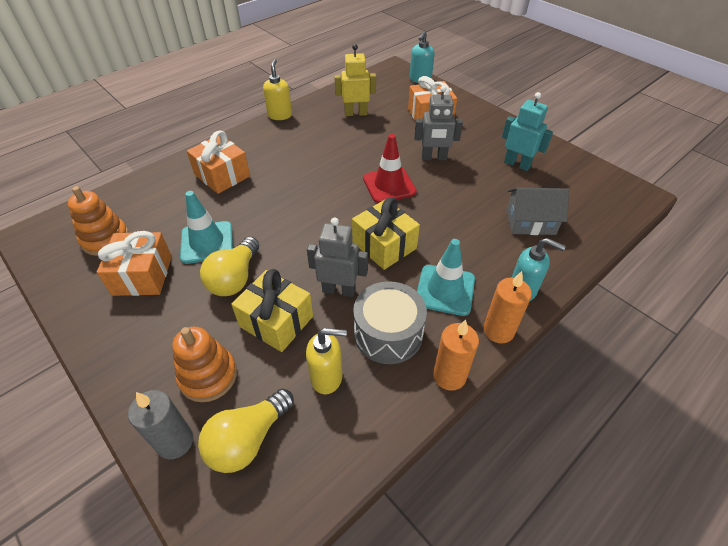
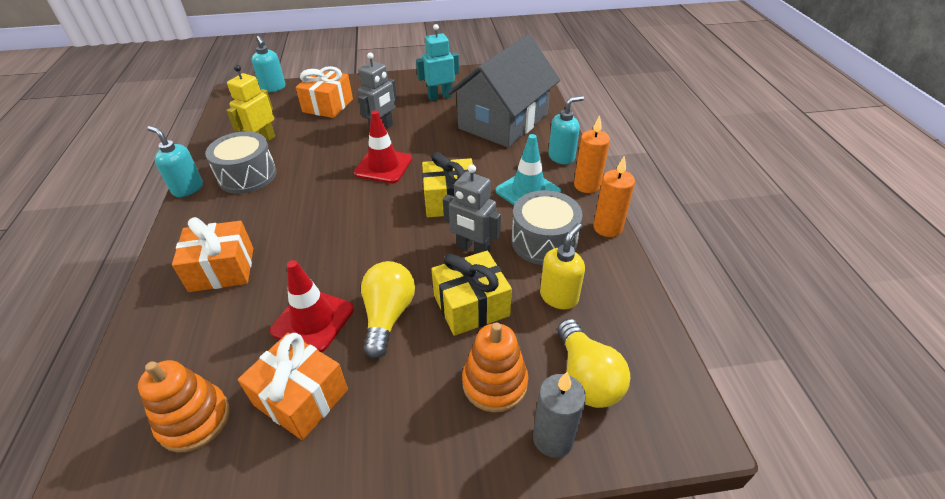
camera: 55 degrees left, 5 degrees down
turquoise traffic cone [180,191,233,264] -> red traffic cone [270,260,354,352]
yellow light bulb [200,237,259,296] -> yellow light bulb turned 135 degrees counterclockwise [361,261,415,359]
yellow soap dispenser [263,59,292,120] -> turquoise soap dispenser [147,126,203,197]
grey robot [307,218,368,297] -> grey robot turned 105 degrees counterclockwise [443,164,501,254]
grey house [506,188,569,235] -> grey house [448,35,560,148], size x1.92
none -> grey drum [205,131,277,194]

